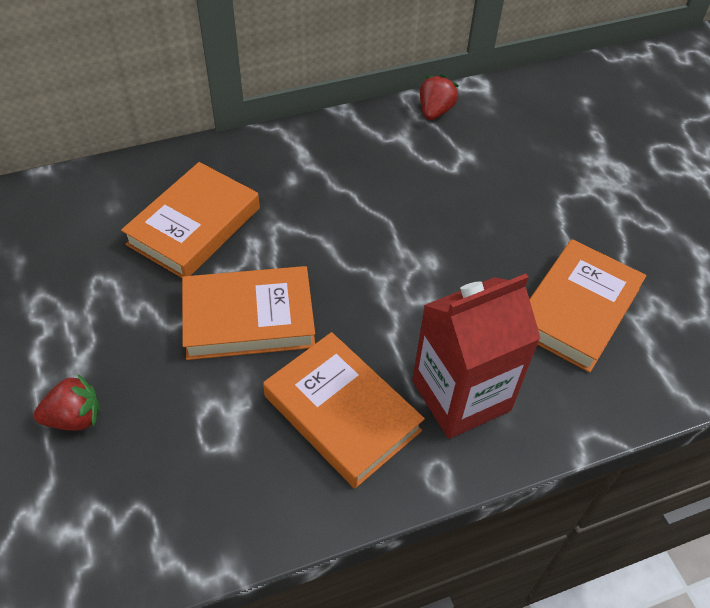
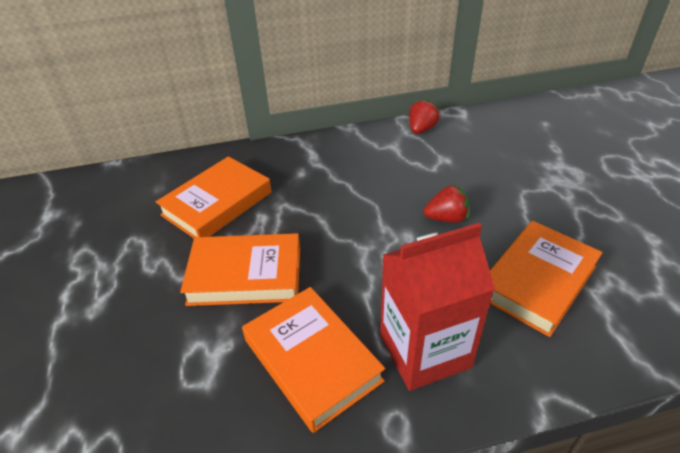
camera: 10 degrees right, 10 degrees down
red strawberry [34,374,100,431] -> red strawberry moved to [424,184,469,223]

